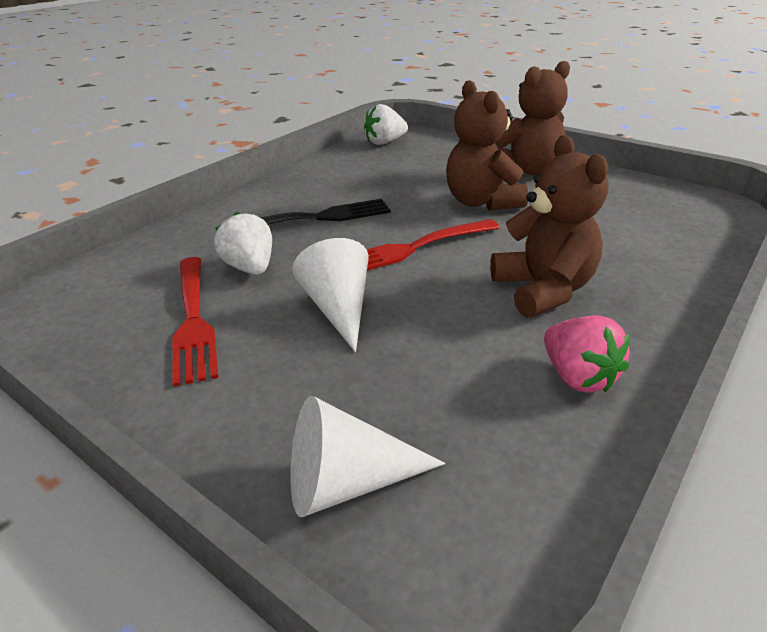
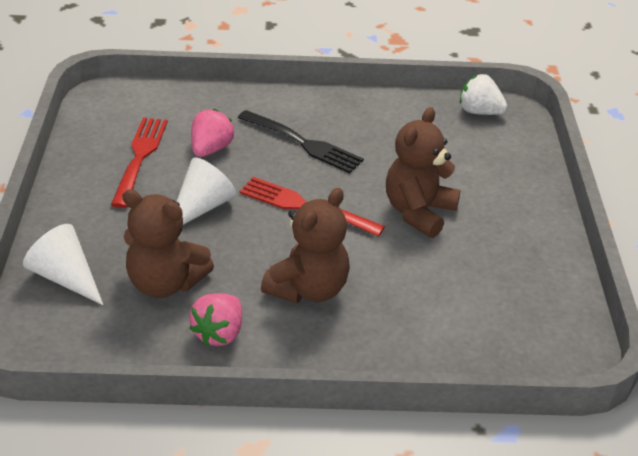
camera: 50 degrees right, 5 degrees up
red fork [172,257,219,387] -> red fork turned 150 degrees clockwise [111,118,168,208]
white strawberry [214,212,272,275] -> pink strawberry [191,109,234,157]
brown teddy bear [495,61,570,175] -> brown teddy bear moved to [122,189,214,298]

